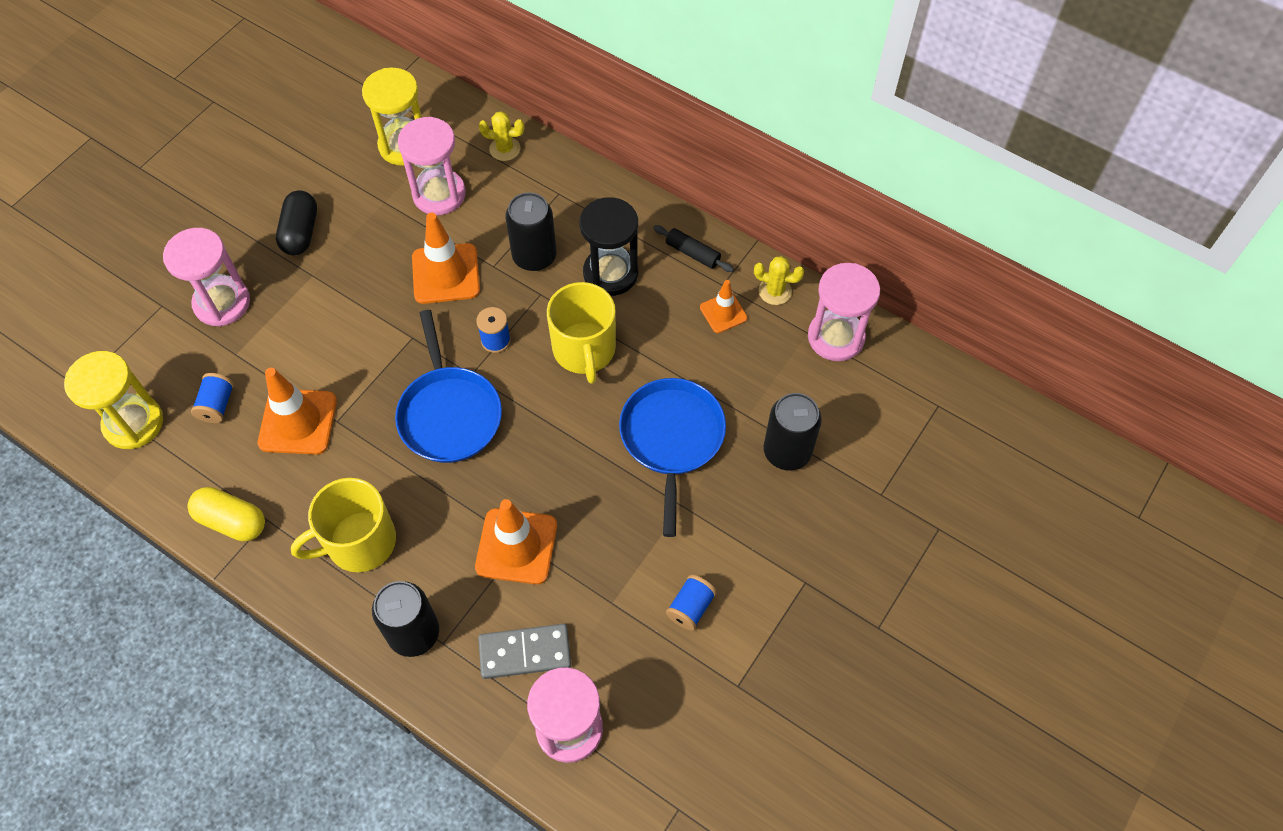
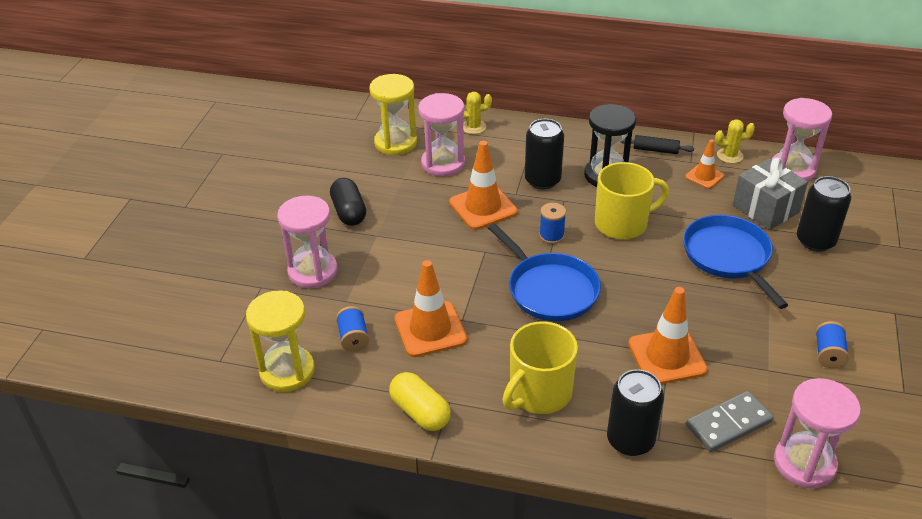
camera: 20 degrees left, 20 degrees down
yellow capsule [187,487,265,541] -> yellow capsule turned 45 degrees clockwise [389,372,451,431]
yellow mug [547,282,616,384] -> yellow mug turned 75 degrees counterclockwise [595,162,669,239]
none -> grey gift [733,158,808,230]

